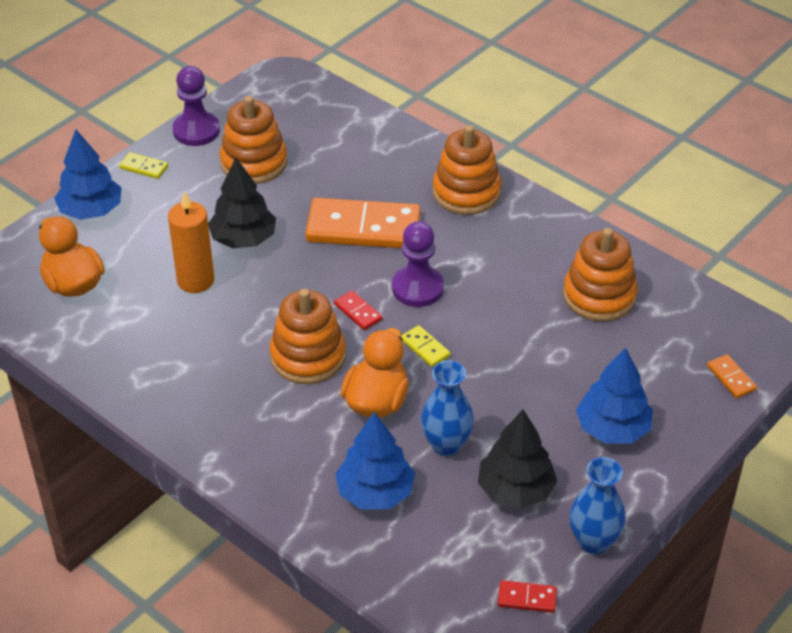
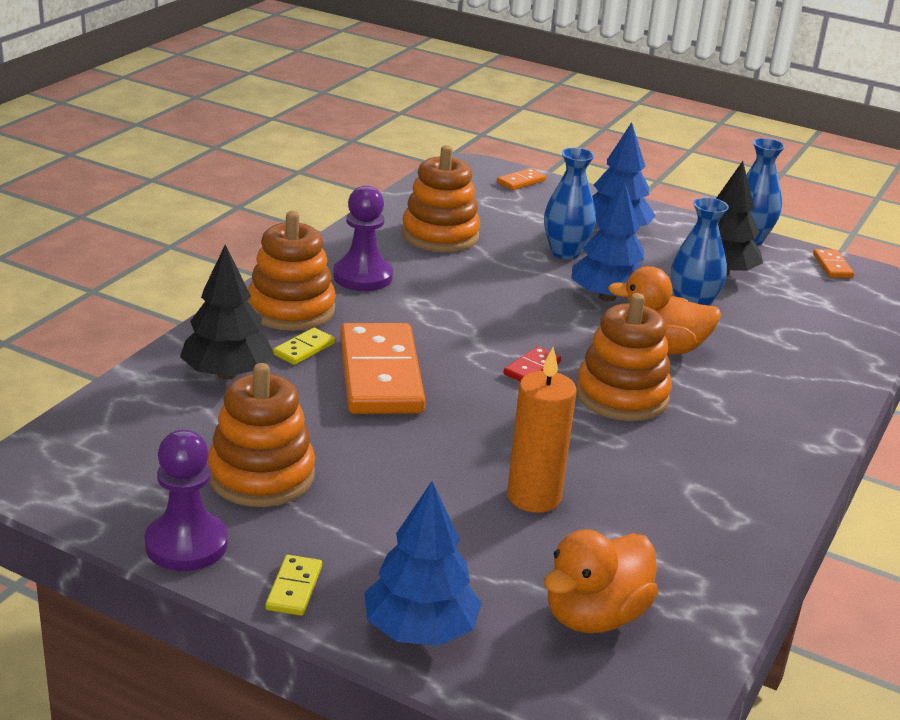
camera: 105 degrees left, 15 degrees down
black tree [208,158,276,248] -> black tree moved to [180,244,274,379]
blue tree [335,412,415,510] -> blue tree moved to [571,181,644,301]
purple pawn [392,221,444,307] -> purple pawn moved to [333,186,393,291]
yellow domino [401,325,450,367] -> yellow domino moved to [273,328,335,365]
red domino [498,580,557,613] -> orange domino [813,249,854,278]
none -> blue vase [544,148,596,260]

